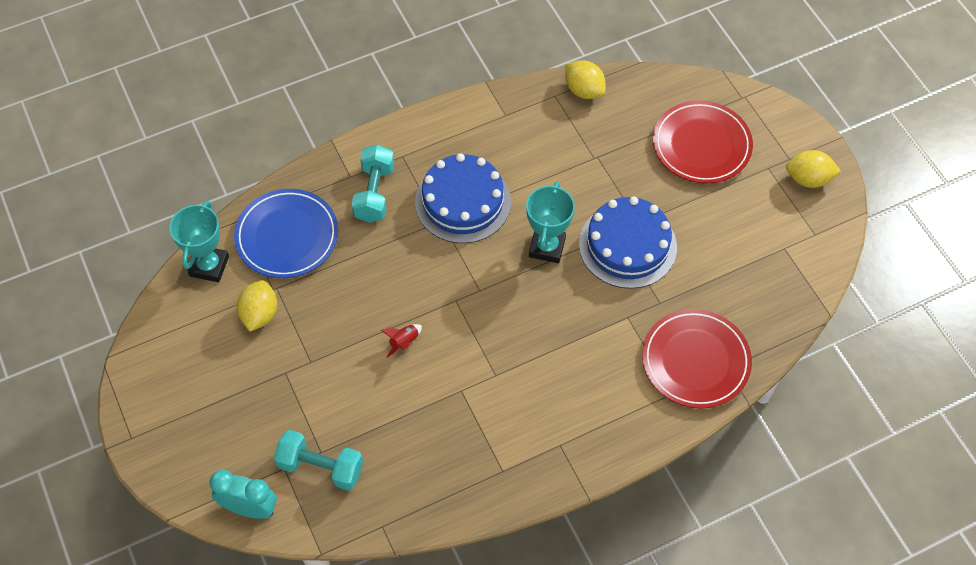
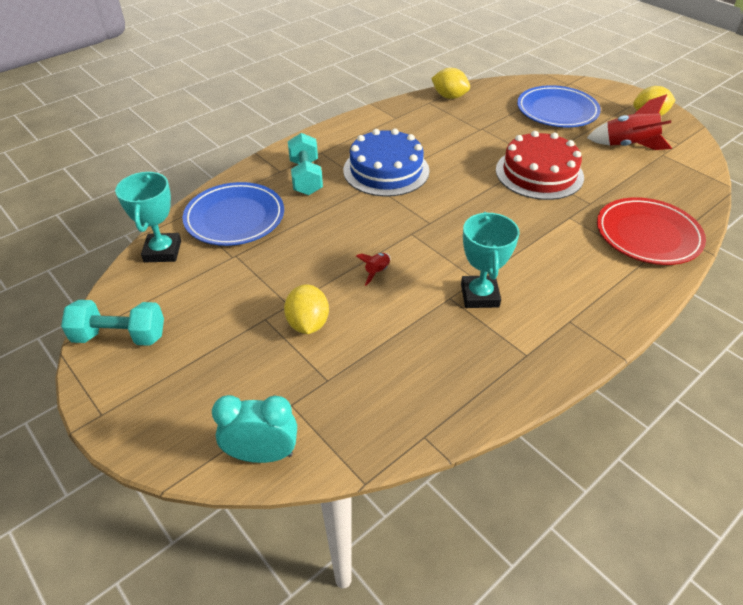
camera: 15 degrees left, 15 degrees down
yellow lemon [237,280,277,331] -> yellow lemon moved to [284,284,329,334]
turquoise dumbbell [274,430,363,491] -> turquoise dumbbell moved to [61,300,164,346]
turquoise trophy [526,182,575,263] -> turquoise trophy moved to [461,212,520,308]
blue cake [579,197,677,289] -> red cake [496,131,584,200]
red plate [653,100,753,184] -> blue plate [517,85,601,127]
none -> red rocket [587,94,672,150]

